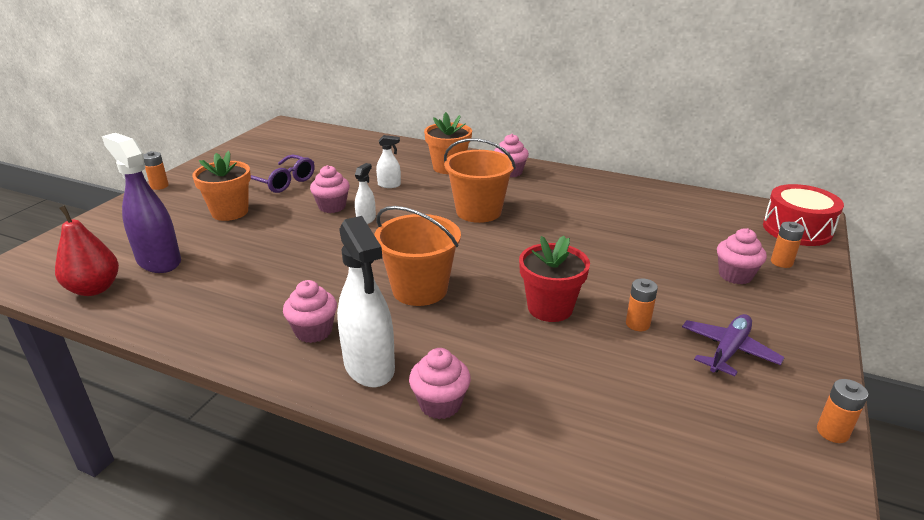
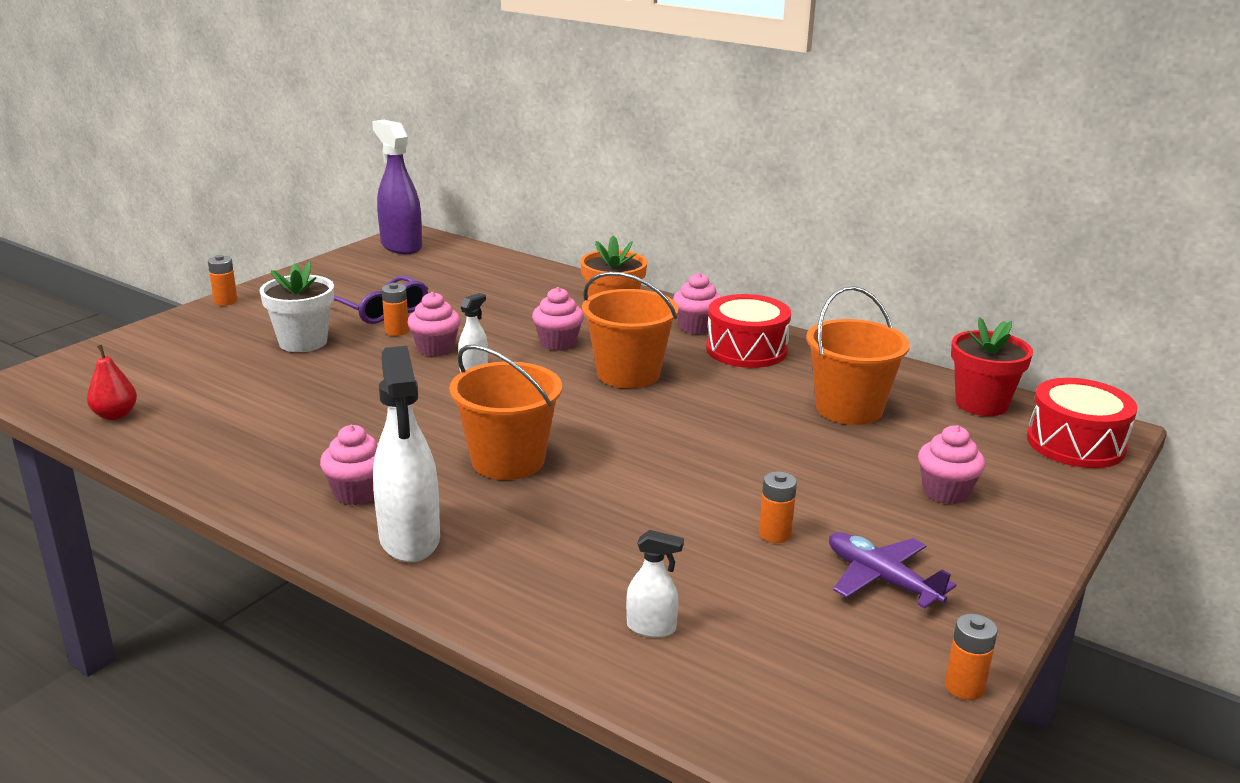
camera: 10 degrees right, 5 degrees down
red pear [55,205,119,296] -> red pear [87,345,137,420], size x0.67
purple spray bottle [102,133,181,273] -> purple spray bottle moved to [372,120,422,254]
orange flower pot [192,151,251,221] -> white flower pot [259,262,334,352]
white spray bottle [376,135,401,188] -> white spray bottle moved to [626,530,684,638]
pink cupcake [409,348,471,419] -> pink cupcake moved to [532,287,584,351]
red flower pot [519,236,590,322] -> red flower pot moved to [951,317,1033,416]
purple plane [682,314,785,376] -> purple plane turned 90 degrees counterclockwise [829,532,956,608]
orange battery [771,222,804,268] -> orange battery moved to [382,283,409,336]
none -> red drum [706,294,791,368]
none -> orange bucket [806,286,910,425]

